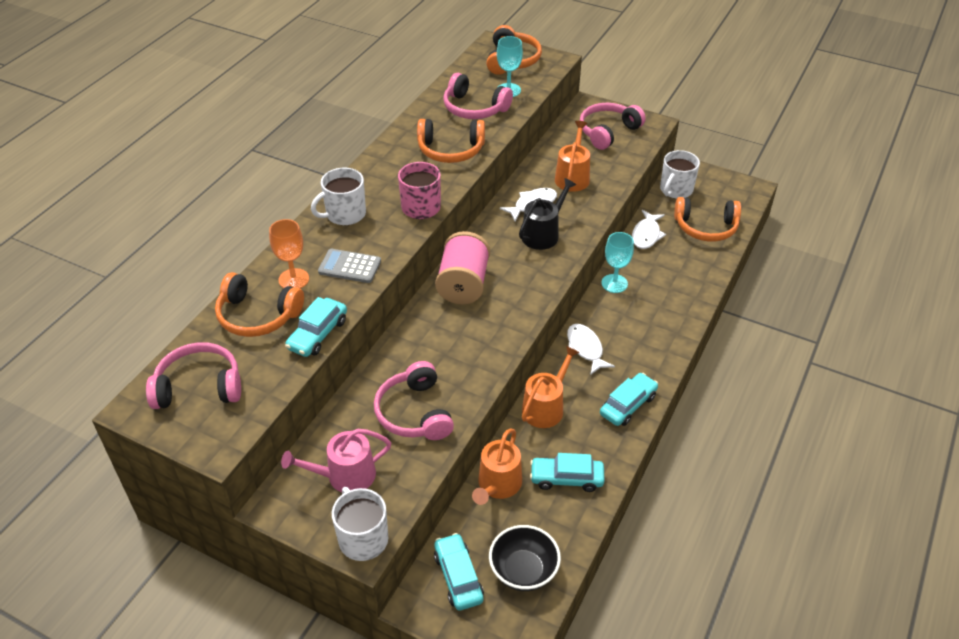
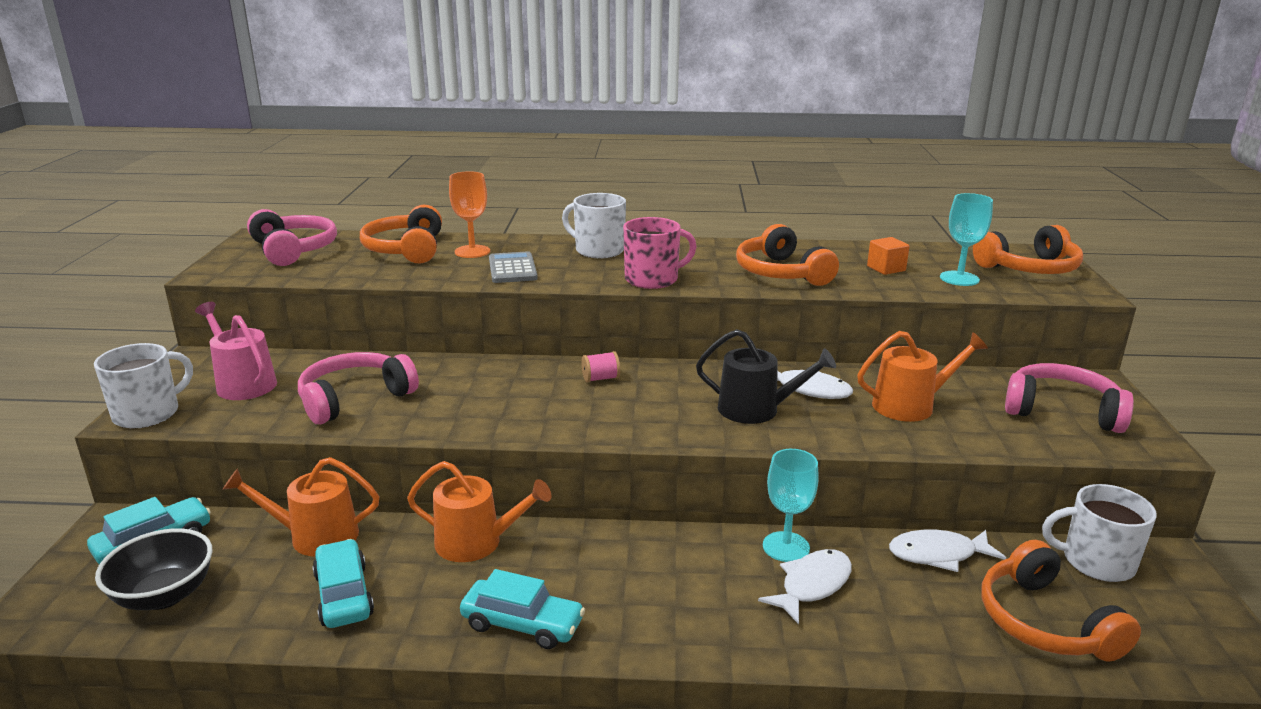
camera: 65 degrees right, 20 degrees down
turquoise car [285,297,347,357] -> none
pink spool [435,231,490,304] -> pink spool [581,351,620,382], size x0.41
pink headphones [443,73,513,119] -> orange cube [867,237,910,275]
white fish [567,324,615,374] -> white fish moved to [758,549,852,624]

